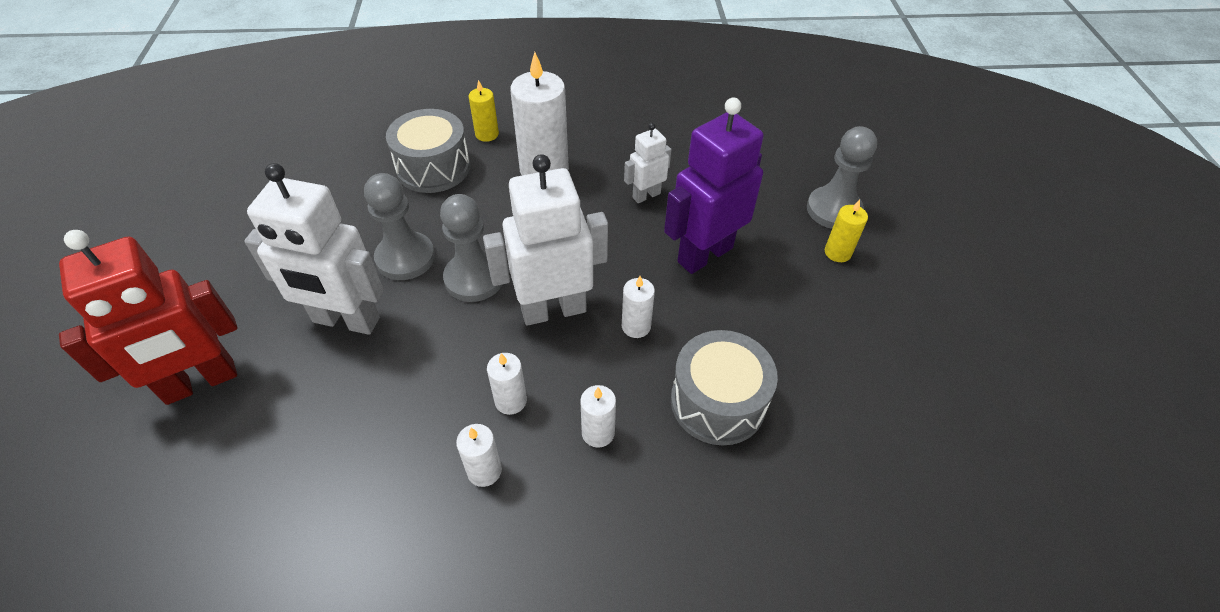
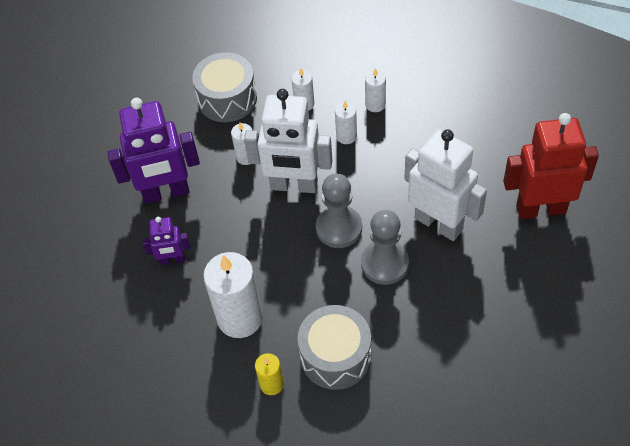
camera: 150 degrees left, 5 degrees up
white robot [624,123,671,203] -> purple robot [142,217,190,265]
grey pawn [807,126,877,229] -> none
yellow candle [825,200,868,262] -> none

